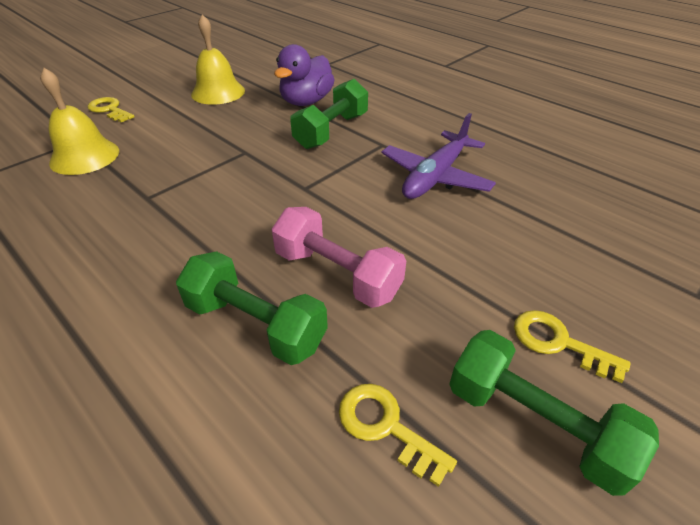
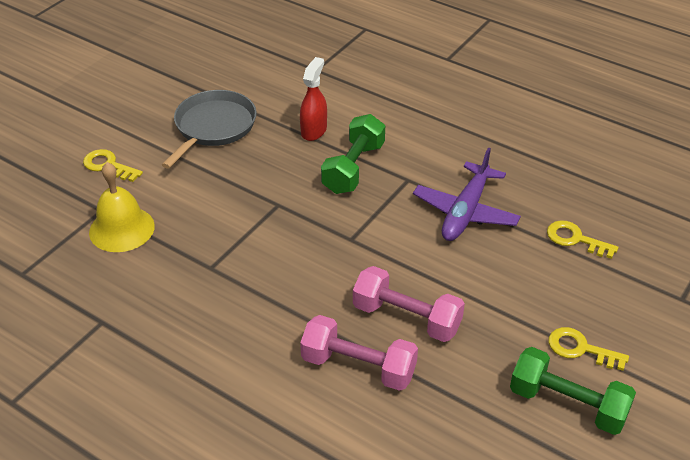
camera: 10 degrees left, 0 degrees up
green dumbbell [176,251,328,365] -> pink dumbbell [300,315,418,391]
yellow bell [191,14,245,105] -> grey pan [162,90,257,169]
purple duck [274,44,335,106] -> red spray bottle [300,57,327,141]
yellow key [339,384,457,487] -> yellow key moved to [547,220,618,259]

